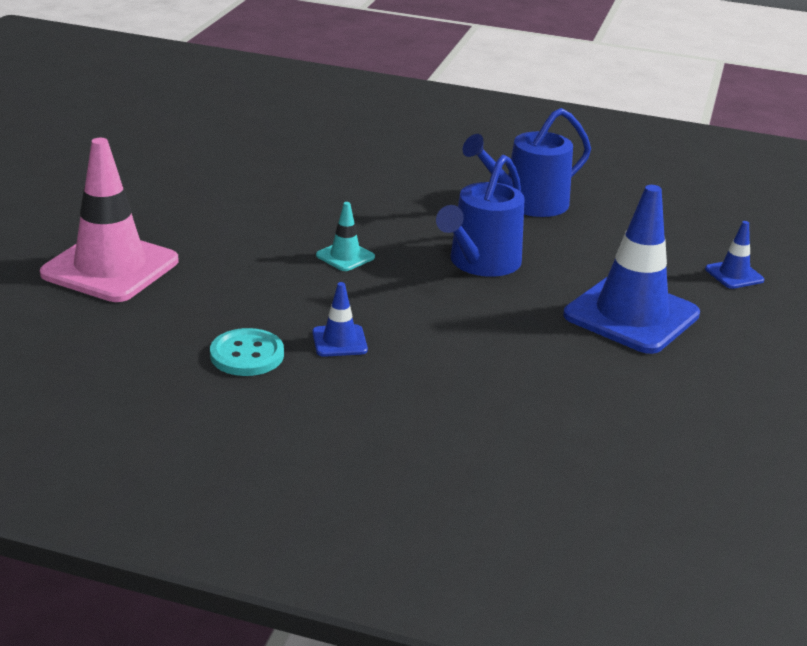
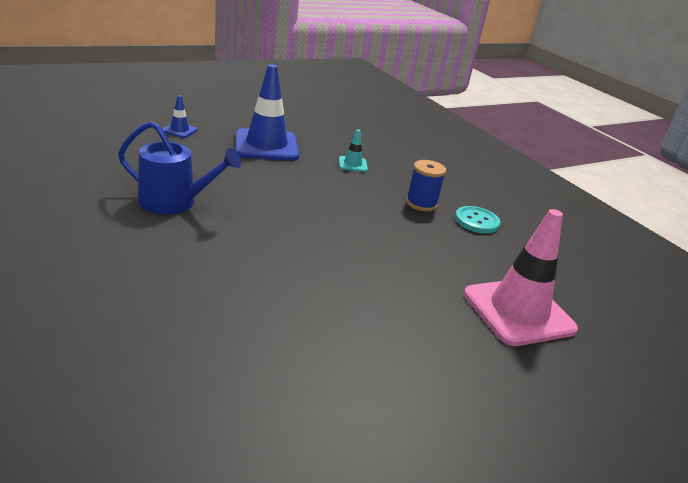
camera: 140 degrees left, 0 degrees up
blue traffic cone [312,282,368,357] -> blue spool [406,160,446,211]
turquoise traffic cone [316,202,375,271] -> turquoise traffic cone moved to [339,129,368,172]
blue watering can [436,155,525,277] -> none

